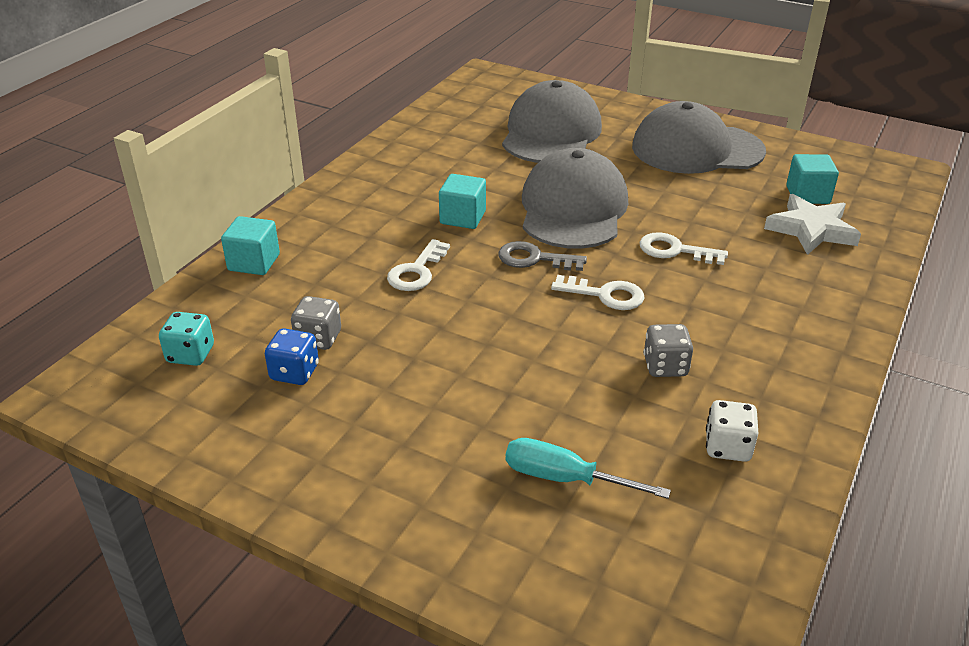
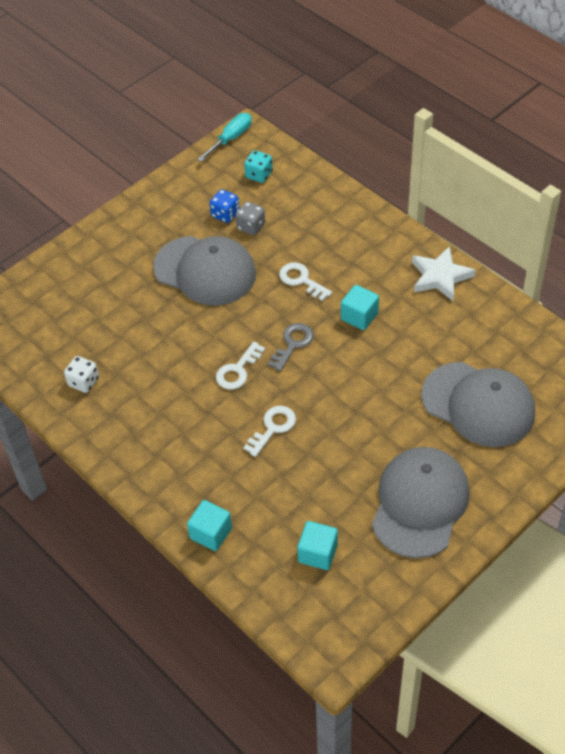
camera: 110 degrees right, 15 degrees up
turquoise cube [221,216,280,275] -> turquoise cube moved to [187,500,232,551]
turquoise screwdriver [506,438,671,499] -> turquoise screwdriver moved to [197,113,252,162]
grey cap [522,148,628,249] -> grey cap moved to [153,236,256,306]
grey dice [643,324,693,377] -> none
white star [764,194,861,255] -> white star moved to [412,246,475,301]

